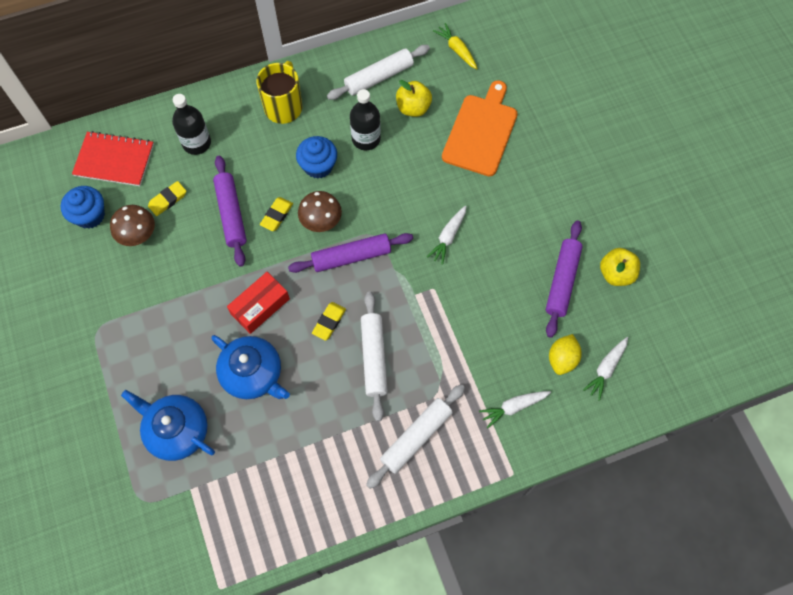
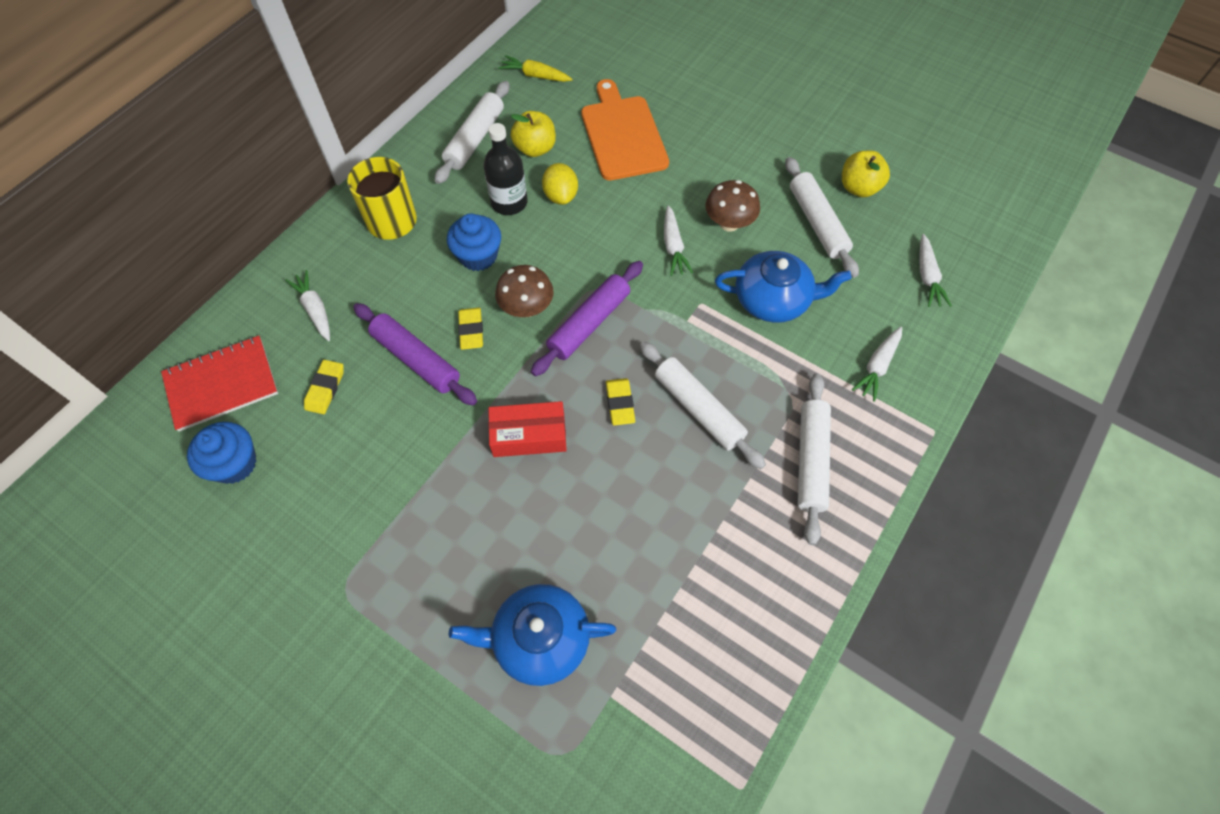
camera: 35 degrees left, 5 degrees down
brown mushroom [110,205,155,246] -> brown mushroom moved to [705,180,760,232]
black bottle [172,94,211,155] -> white carrot [285,270,330,341]
blue teapot [211,335,290,399] -> blue teapot moved to [715,251,852,323]
red box [227,272,290,334] -> red box turned 75 degrees clockwise [488,401,567,457]
purple rolling pin [546,221,583,338] -> white rolling pin [785,157,859,278]
yellow lemon [549,334,582,375] -> yellow lemon moved to [542,163,578,205]

